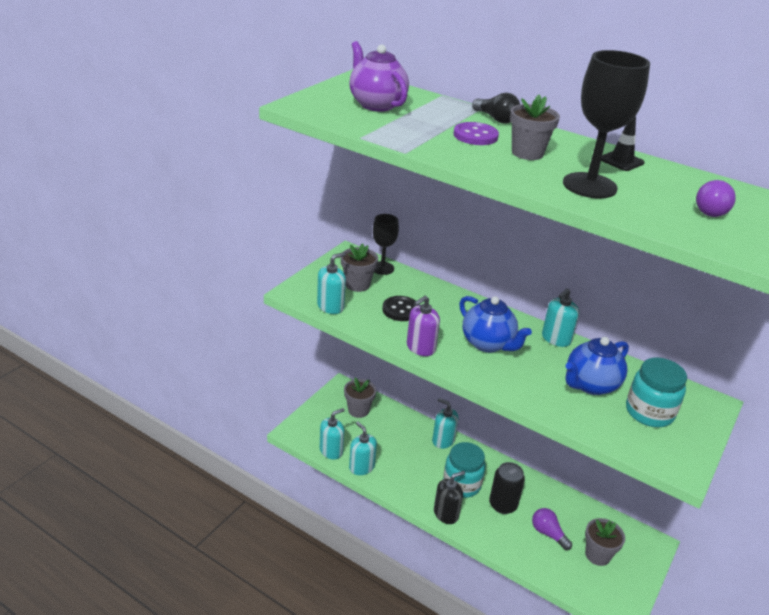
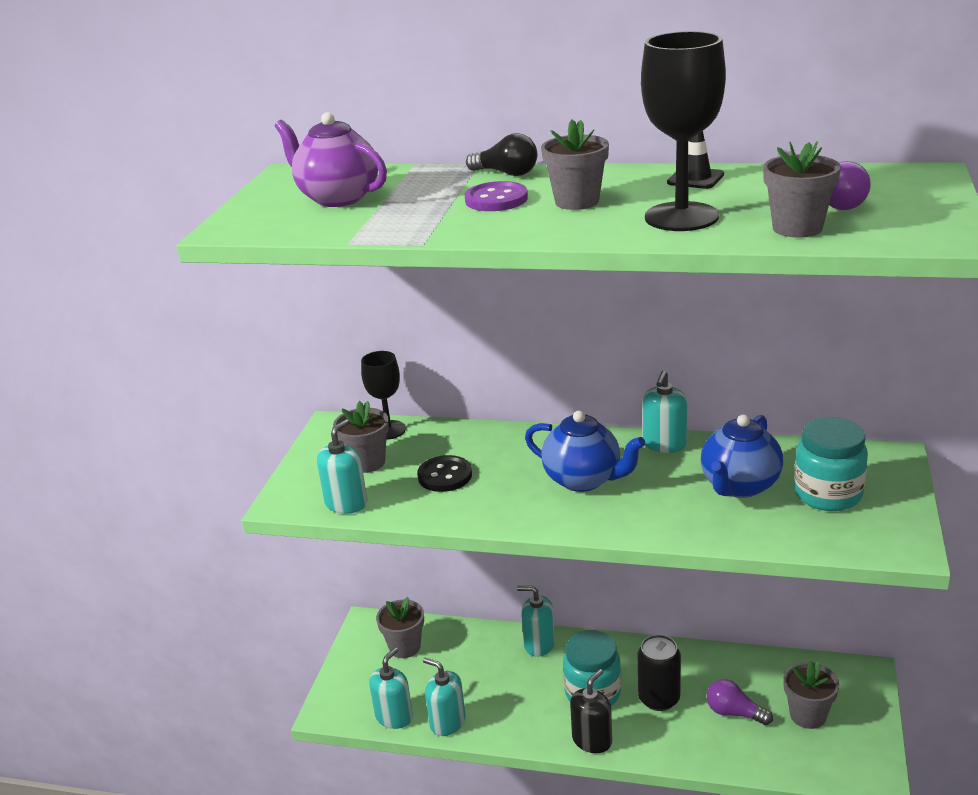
camera: 15 degrees left, 5 degrees down
purple soap dispenser [407,296,440,356] -> none
none -> grey flower pot [763,141,841,238]

